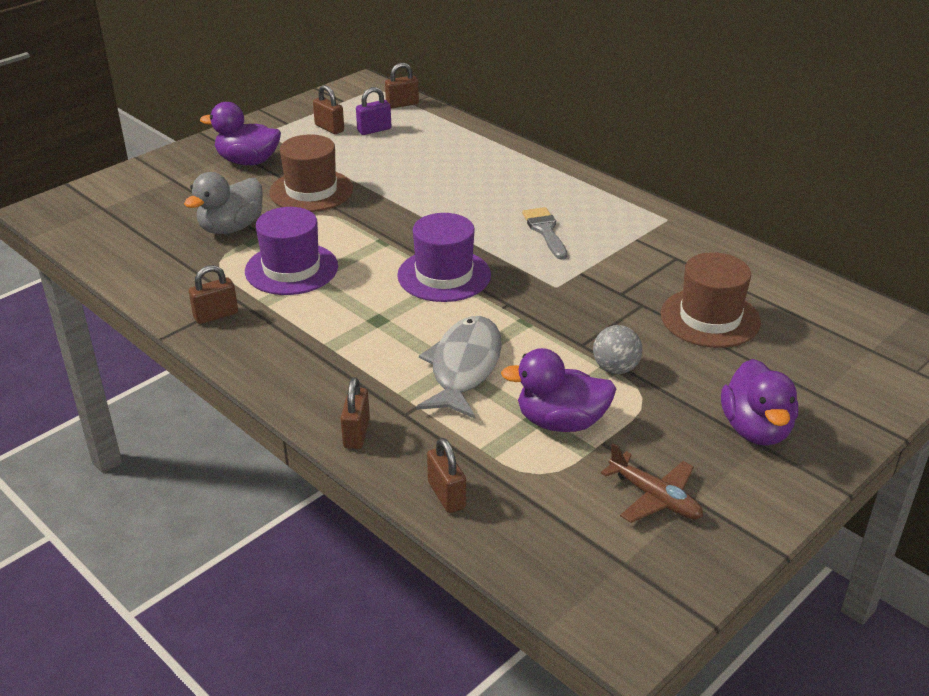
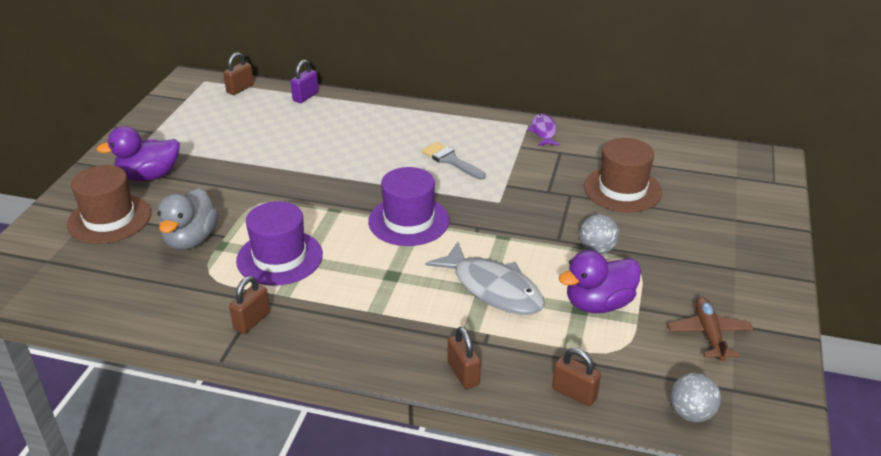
camera: 30 degrees left, 0 degrees up
brown hat [269,134,353,212] -> brown hat moved to [67,165,151,244]
brown padlock [313,85,344,134] -> none
purple padlock [356,87,391,135] -> purple padlock moved to [291,60,319,103]
grey fish [416,316,502,419] -> grey fish turned 150 degrees clockwise [425,242,545,315]
brown plane [601,443,703,523] -> brown plane turned 105 degrees counterclockwise [667,297,753,361]
purple duck [721,359,798,446] -> none
none -> purple fish [527,114,560,146]
none -> grey ball [670,373,721,422]

